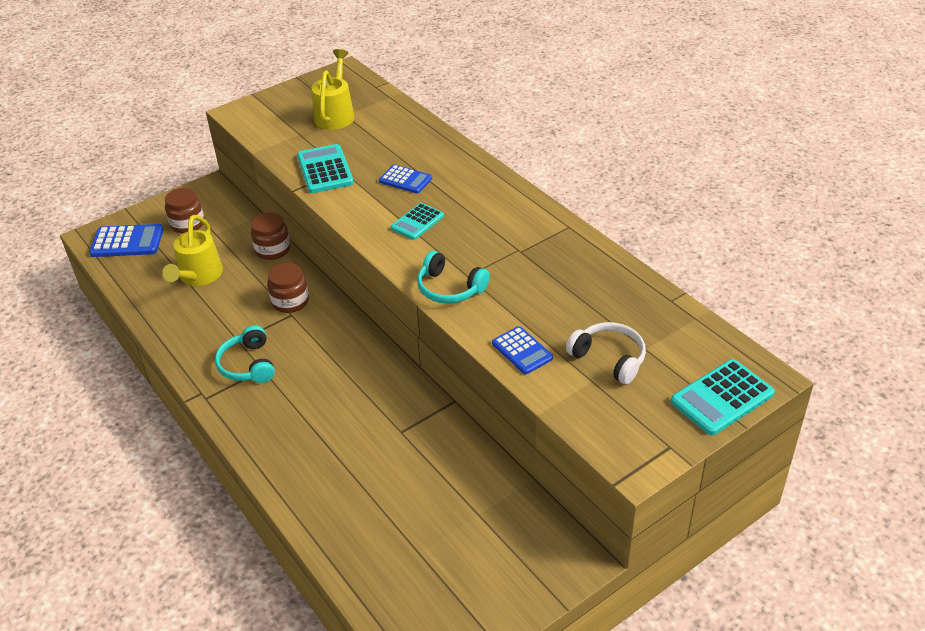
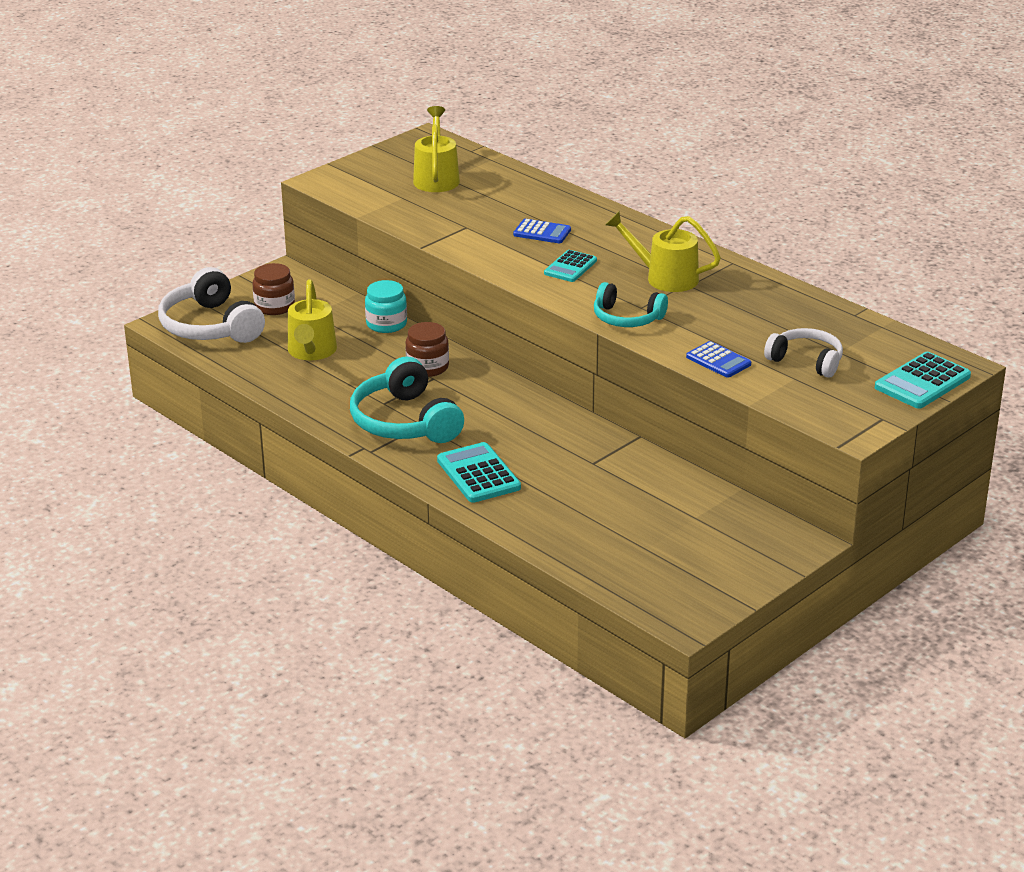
camera: 10 degrees left, 10 degrees down
blue calculator [89,224,164,257] -> white headphones [158,267,265,343]
turquoise headphones [215,325,275,383] -> turquoise headphones [350,357,464,443], size x1.62
brown jar [251,213,290,260] -> turquoise jar [365,280,407,333]
turquoise calculator [297,144,354,193] -> turquoise calculator moved to [437,442,521,503]
none -> yellow watering can [605,211,721,292]

